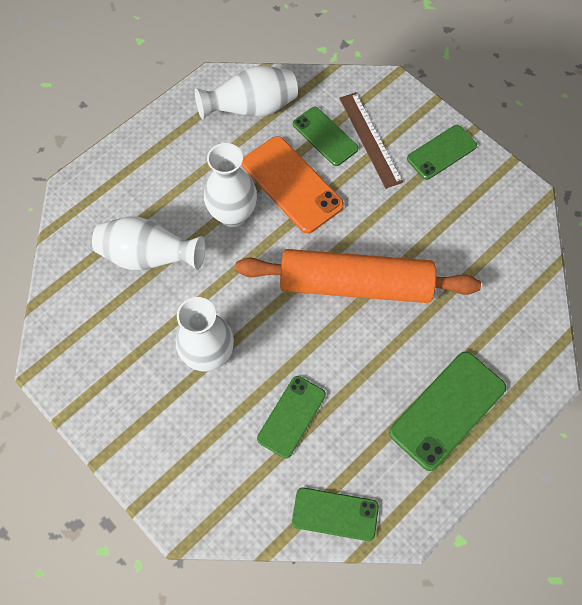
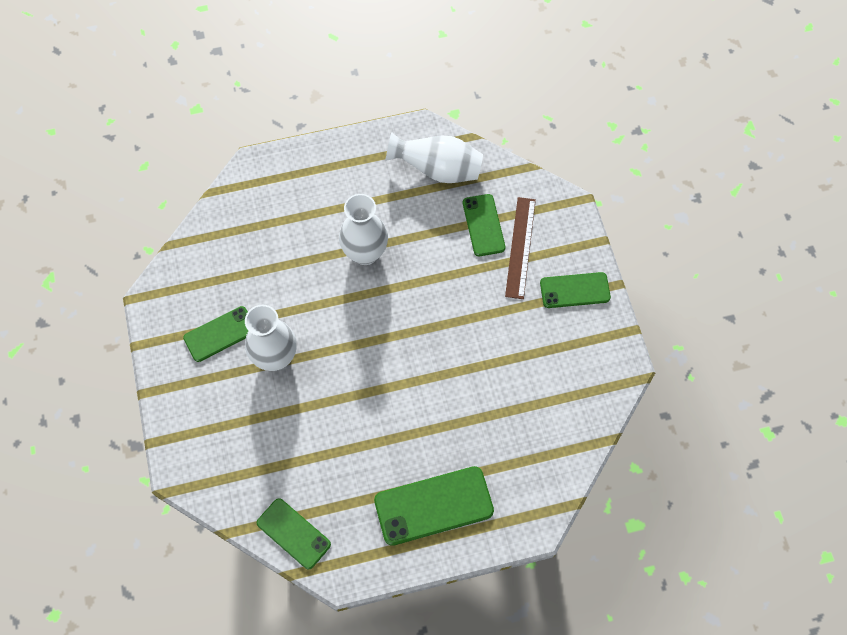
camera: 30 degrees right, 0 degrees up
white vase [92,217,205,270] -> none
orange rolling pin [235,249,481,303] -> none
orange phone [242,136,344,233] -> none
green phone [257,376,326,459] -> green phone moved to [183,306,248,362]

